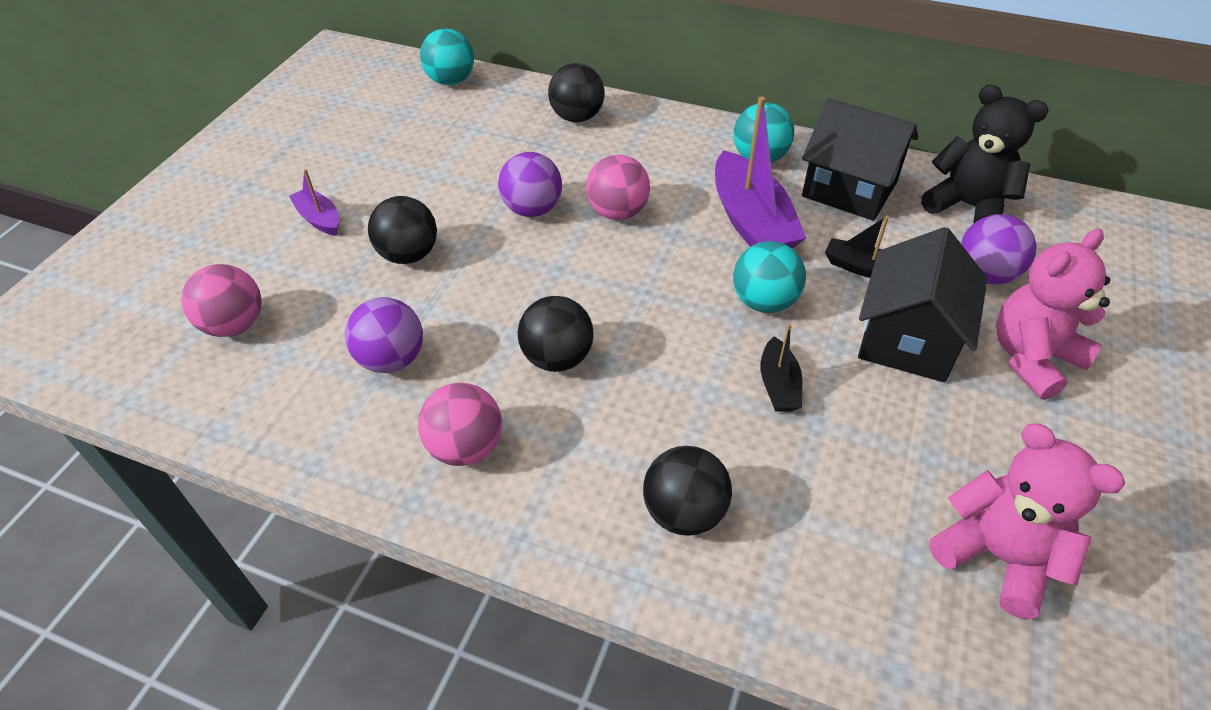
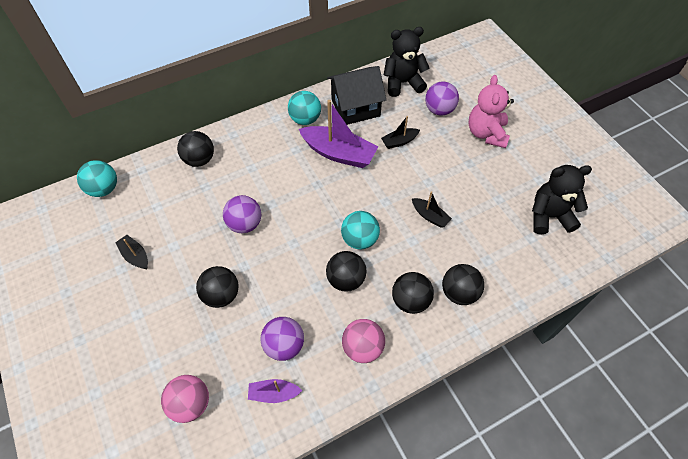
camera: 50 degrees left, 10 degrees up
purple boat [289,169,339,236] -> purple boat moved to [248,379,302,403]
pink ball [586,155,650,220] -> none
turquoise ball [733,241,806,313] -> turquoise ball moved to [341,211,380,250]
black house [858,227,988,382] -> none
pink teddy bear [929,424,1125,619] -> black teddy bear [532,165,592,235]
none -> black boat [115,235,148,269]
none -> black ball [392,272,434,314]

